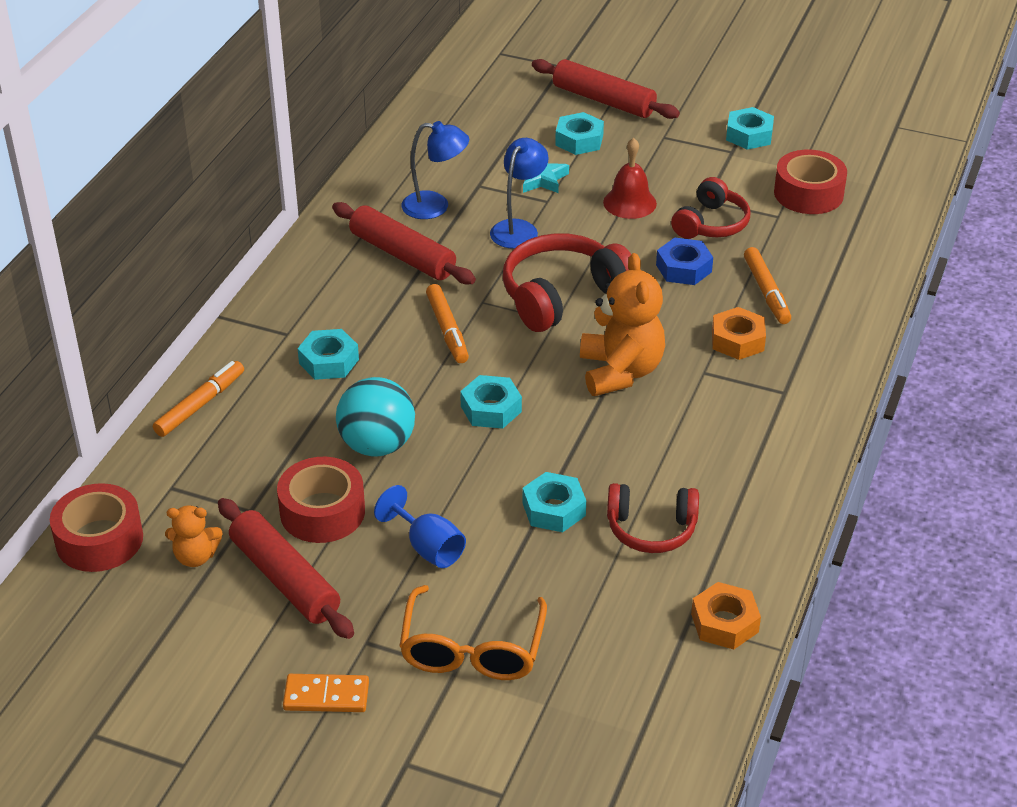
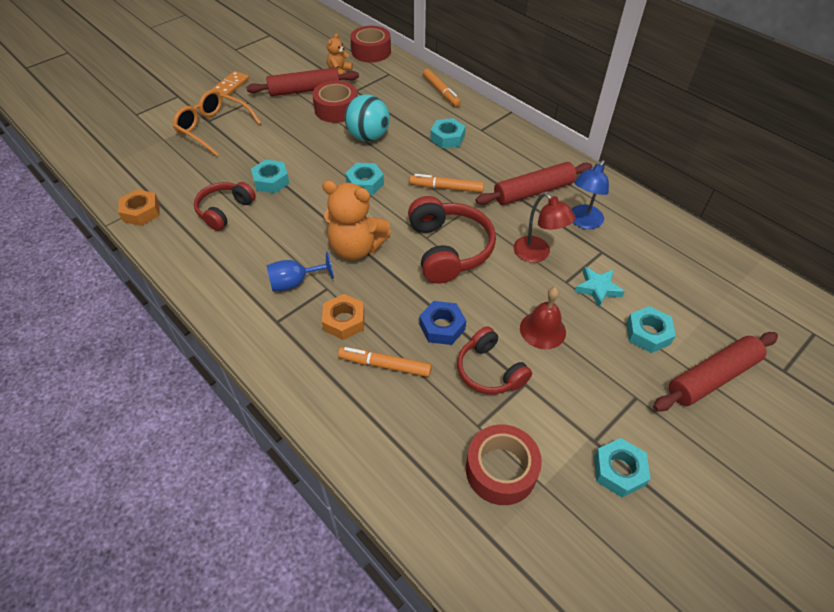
camera: 115 degrees right, 10 degrees up
blue goblet [374,485,466,568] -> blue goblet moved to [266,252,334,292]
blue lamp [490,138,549,249] -> red lamp [513,193,576,263]

